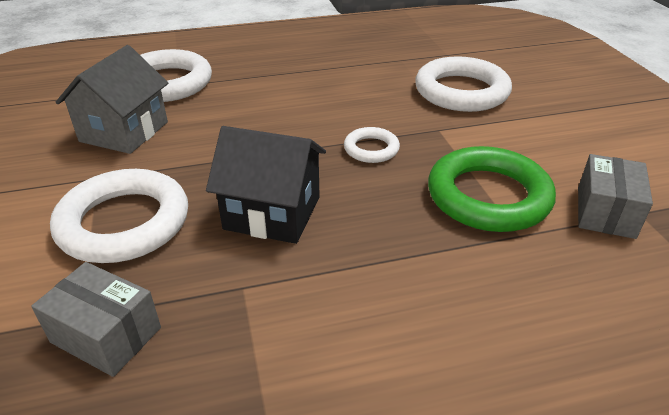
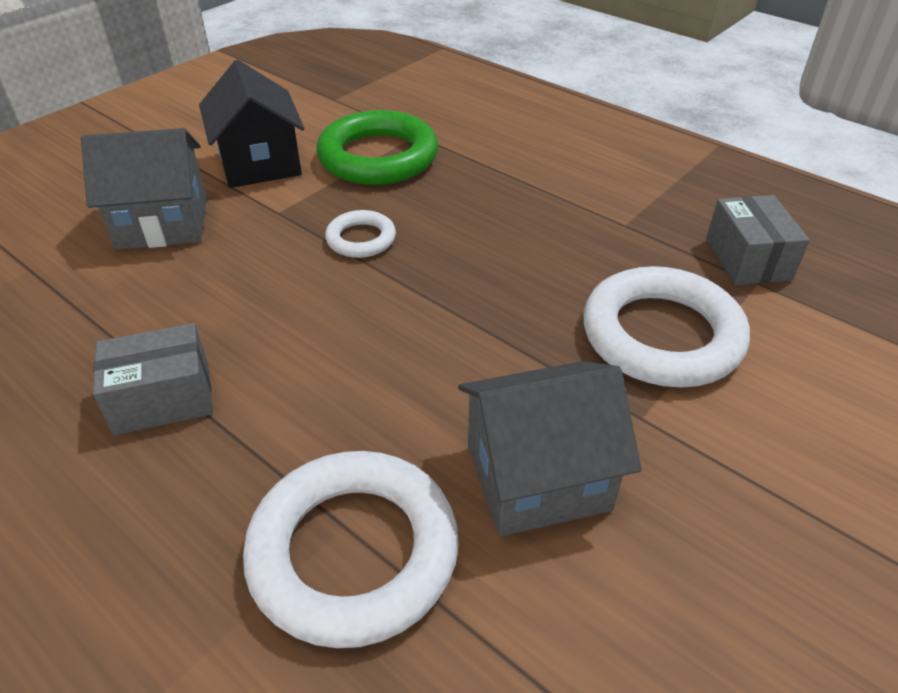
camera: 125 degrees left, 5 degrees up
black house [206,126,326,244] -> black house moved to [199,60,304,188]
white ring [415,56,512,112] -> grey house [81,128,207,250]
grey box [578,154,653,239] -> grey box moved to [93,323,213,435]

